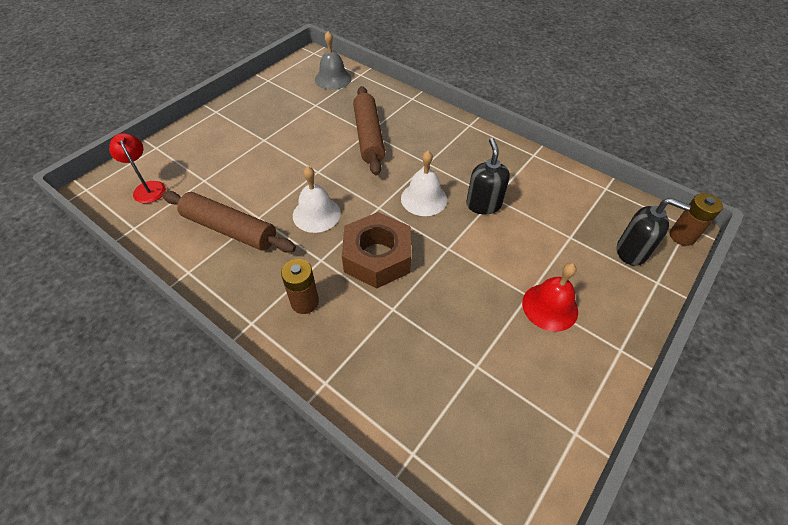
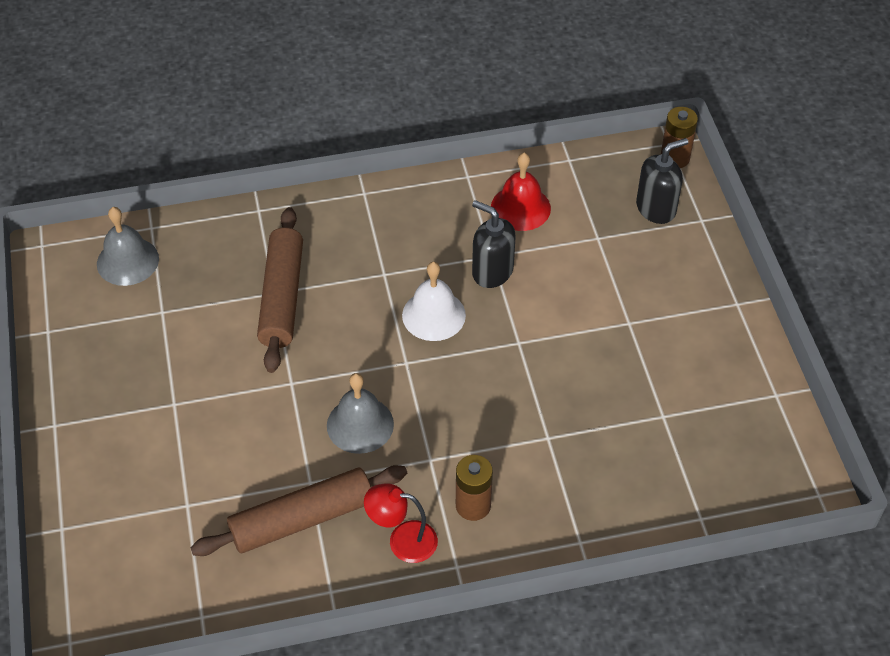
camera: 50 degrees left, 0 degrees up
red lamp [109,133,166,203] -> red lamp moved to [364,483,438,563]
white bell [293,166,341,233] -> grey bell [327,373,394,454]
brown nut [342,212,411,289] -> none
brown rolling pin [353,86,385,175] -> brown rolling pin turned 60 degrees clockwise [257,207,303,373]
red bell [522,263,578,332] -> red bell moved to [491,153,551,231]

